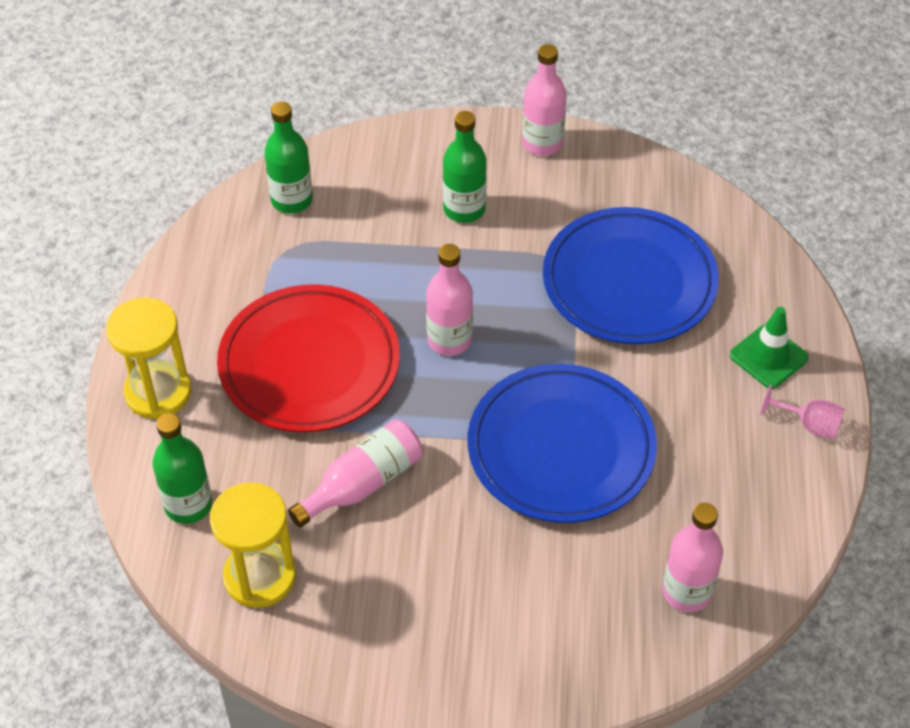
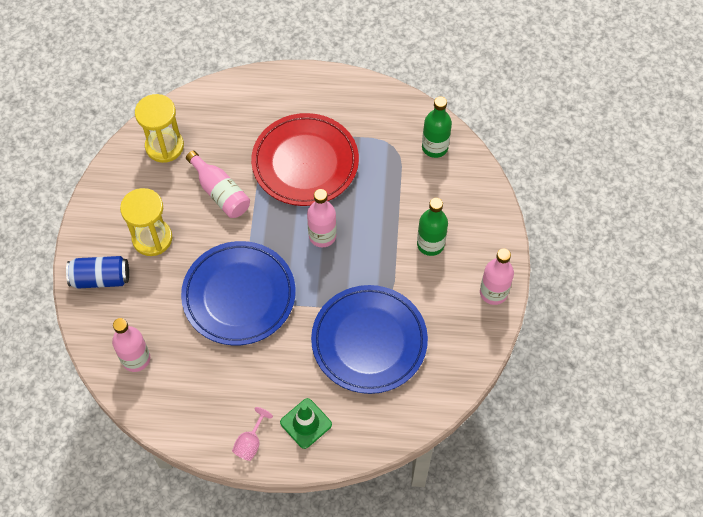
camera: 90 degrees right, 10 degrees up
yellow hourglass [106,297,192,419] -> yellow hourglass moved to [120,188,172,256]
green bottle [152,413,212,524] -> none
none -> blue can [66,256,129,289]

